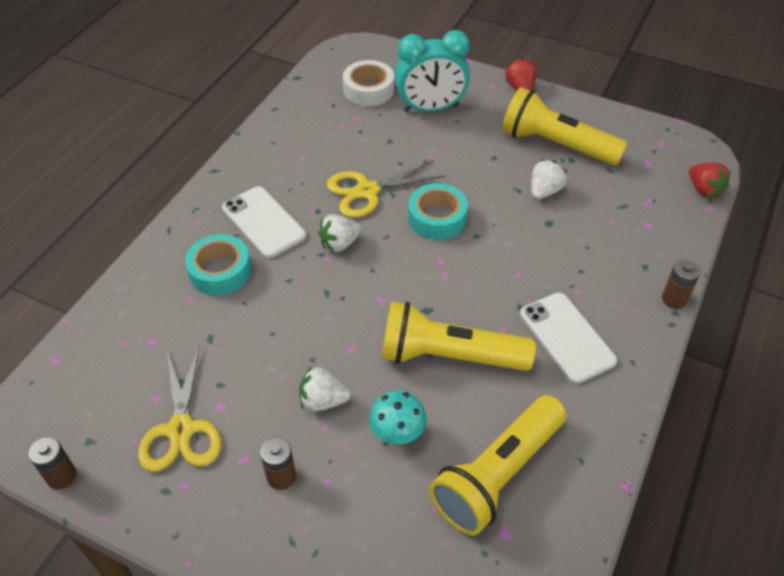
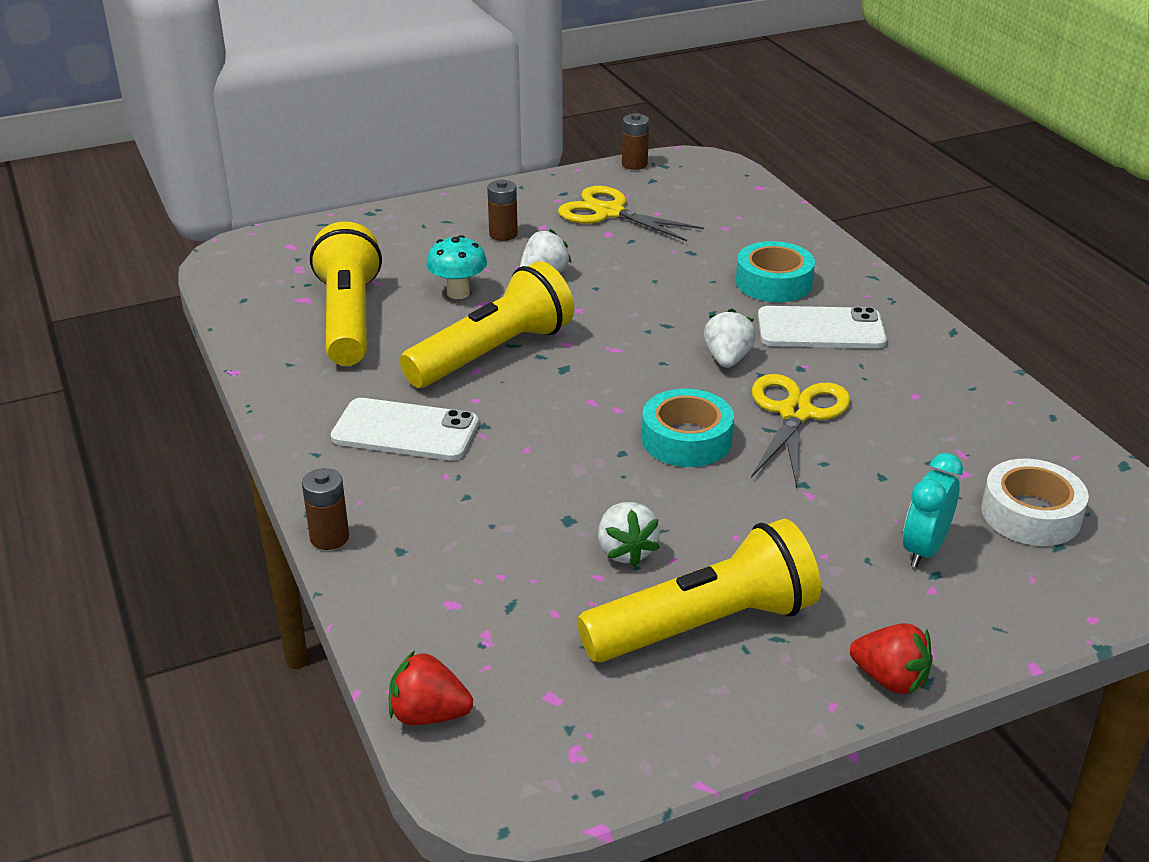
camera: 130 degrees right, 15 degrees down
turquoise clock [395,30,470,112] -> turquoise clock [903,453,963,568], size x0.62

